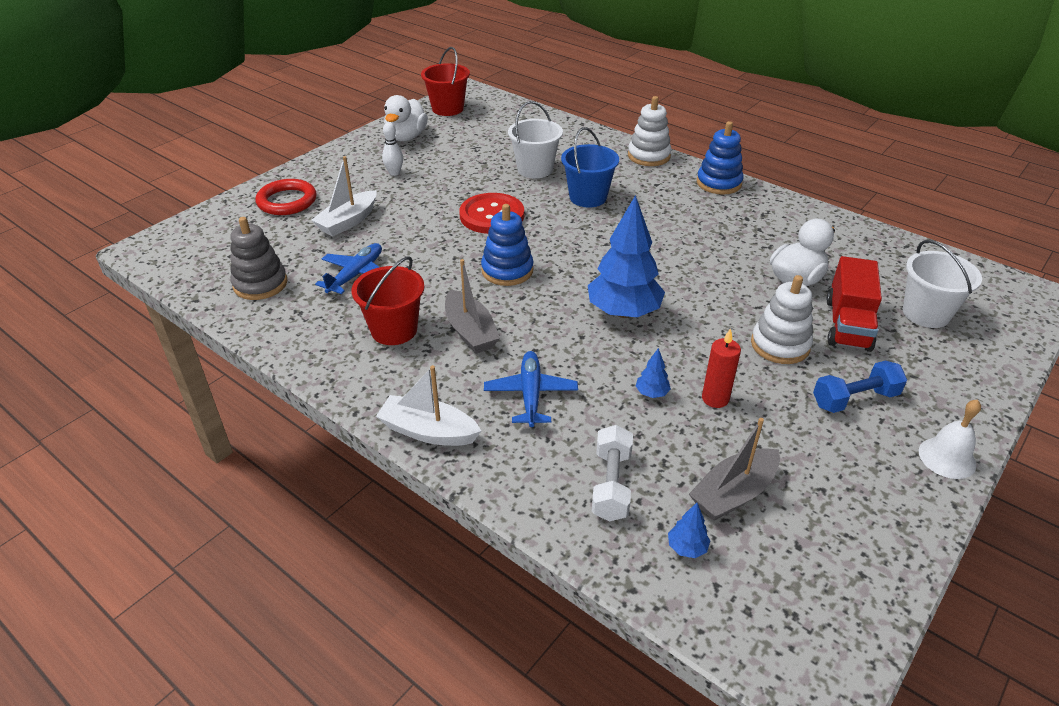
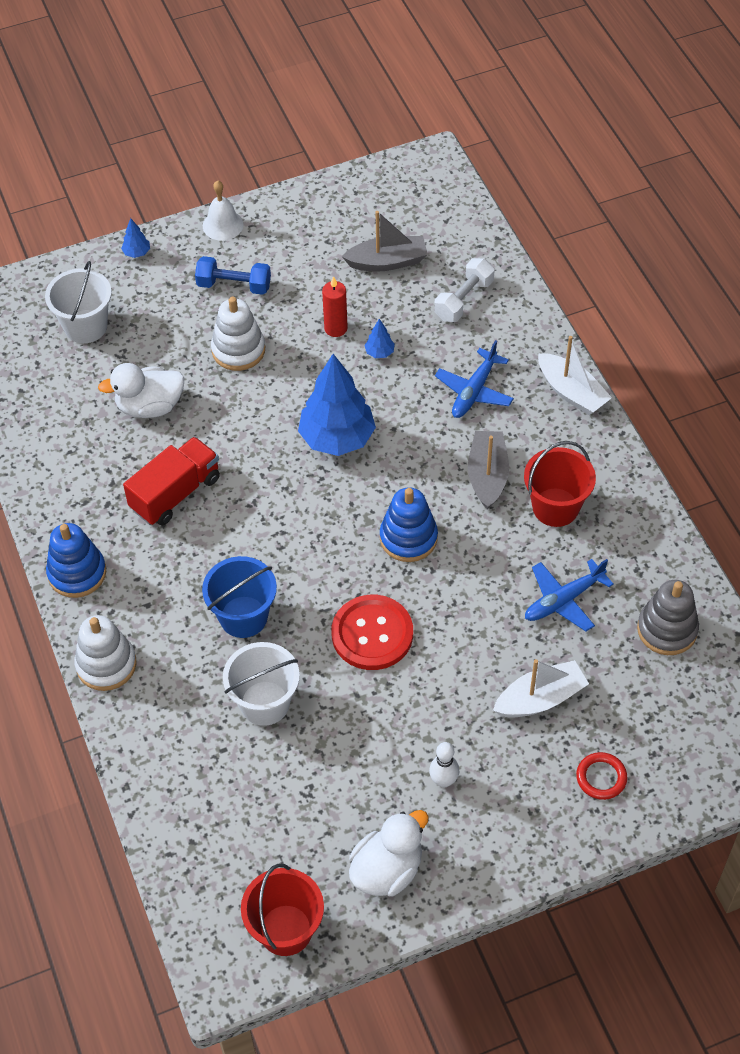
camera: 150 degrees left, 15 degrees up
red ring [256,179,316,215] -> red ring [576,752,627,800], size x0.63
blue tree [668,503,710,558] -> blue tree moved to [121,218,150,258]
red truck [826,256,882,352] -> red truck moved to [123,437,220,526]

